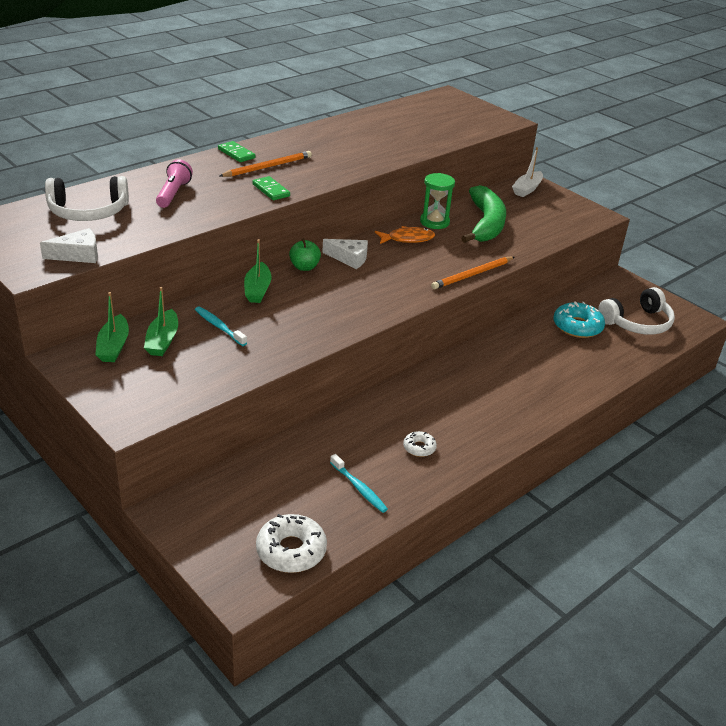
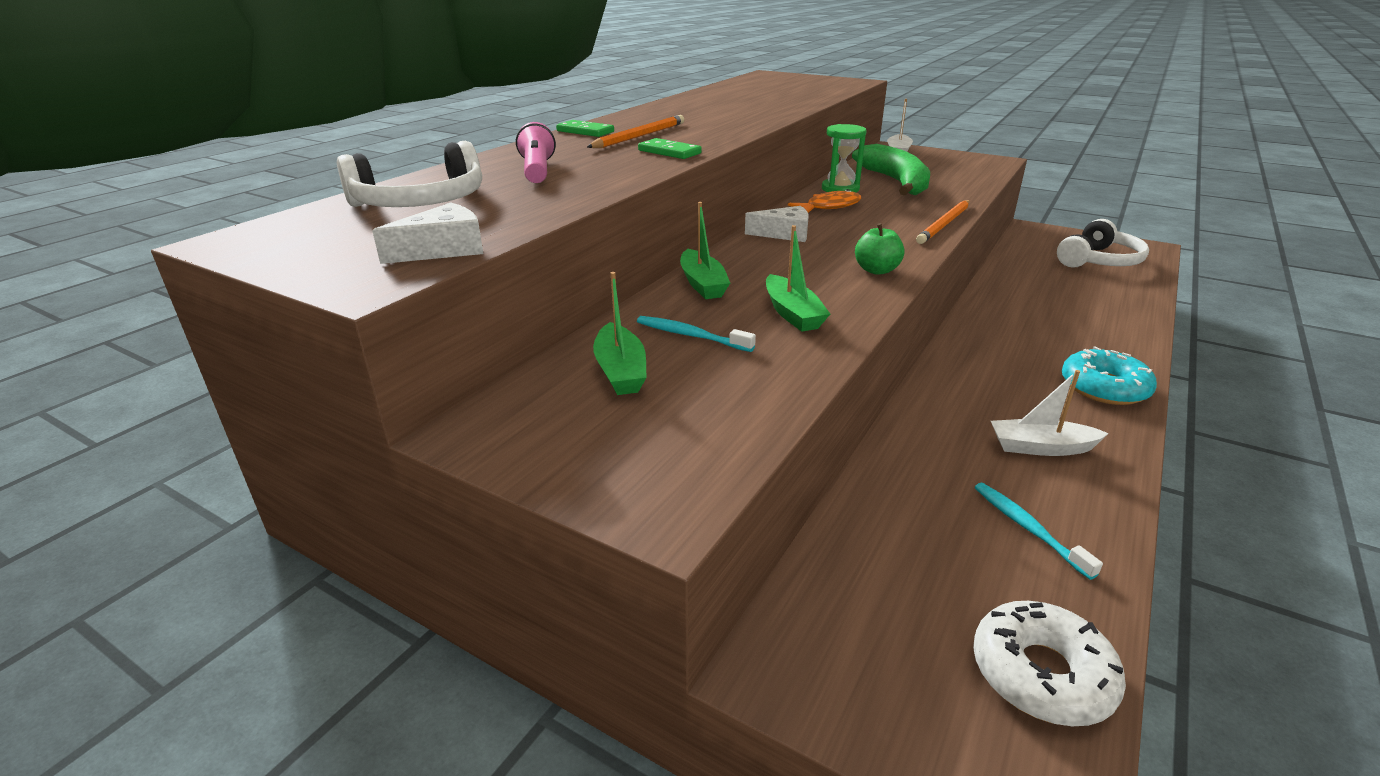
camera: 15 degrees left, 5 degrees down
green boat [95,292,129,362] -> green boat moved to [766,225,830,332]
green apple [289,238,321,271] -> green apple moved to [855,223,905,275]
turquoise toothbrush [330,454,388,513] -> turquoise toothbrush turned 150 degrees counterclockwise [975,483,1103,580]
white donut [403,431,437,457] -> white boat [991,370,1109,456]
turquoise donut [553,301,605,338] -> turquoise donut moved to [1062,346,1157,405]

